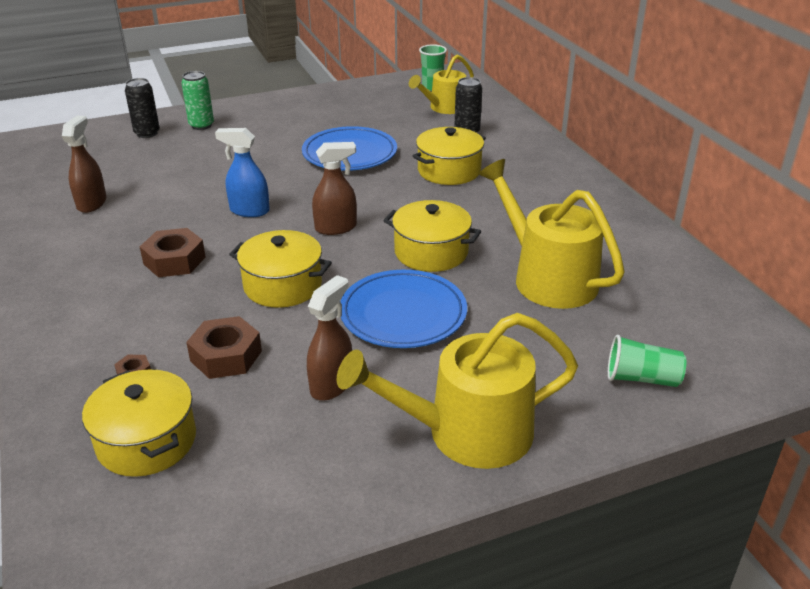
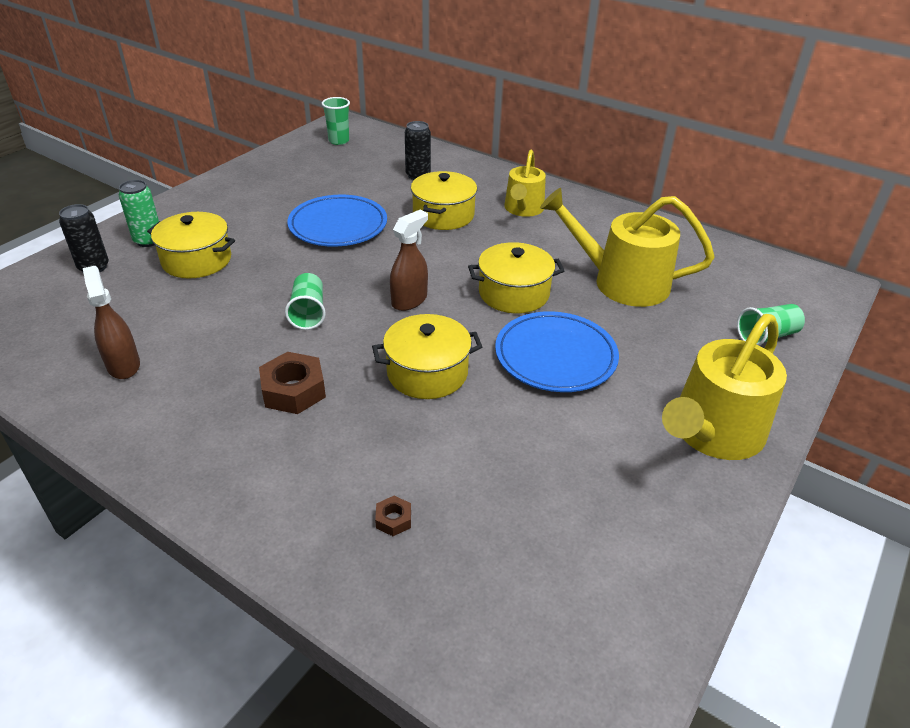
camera: 35 degrees left, 5 degrees up
yellow pot [82,370,196,477] -> yellow pot moved to [147,212,235,279]
brown nut [186,316,262,379] -> none
blue spray bottle [215,128,270,217] -> green cup [285,273,326,330]
brown spray bottle [307,275,352,401] -> none
yellow watering can [409,55,474,114] -> yellow watering can moved to [504,149,546,217]

